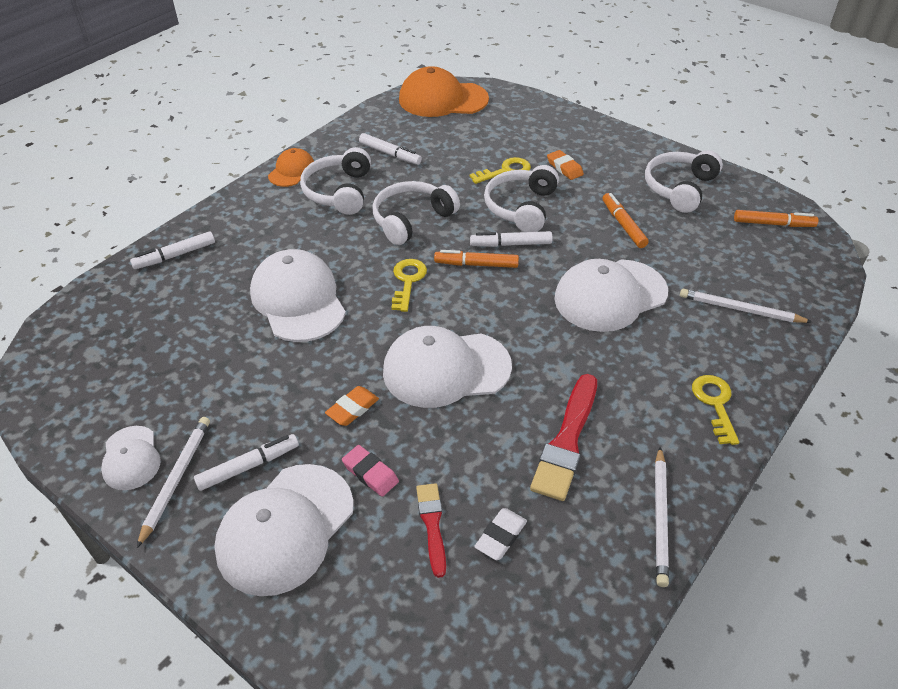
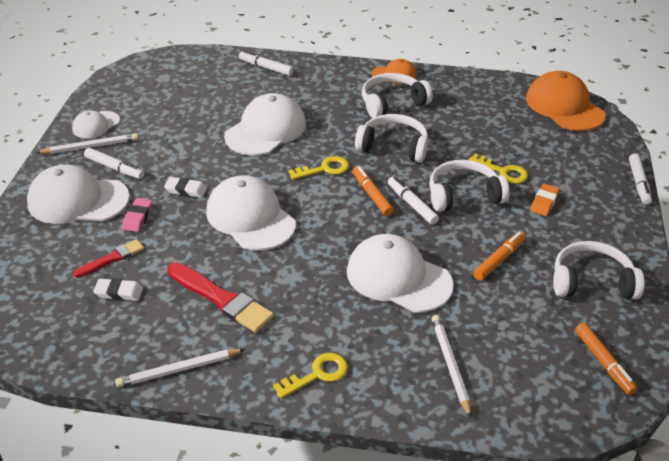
camera: 60 degrees right, 5 degrees down
orange eraser [325,386,379,426] -> white eraser [164,177,207,198]
white marker [359,133,422,165] -> white marker moved to [629,153,652,205]
red brush [530,374,597,501] -> red brush turned 135 degrees counterclockwise [167,262,274,333]

